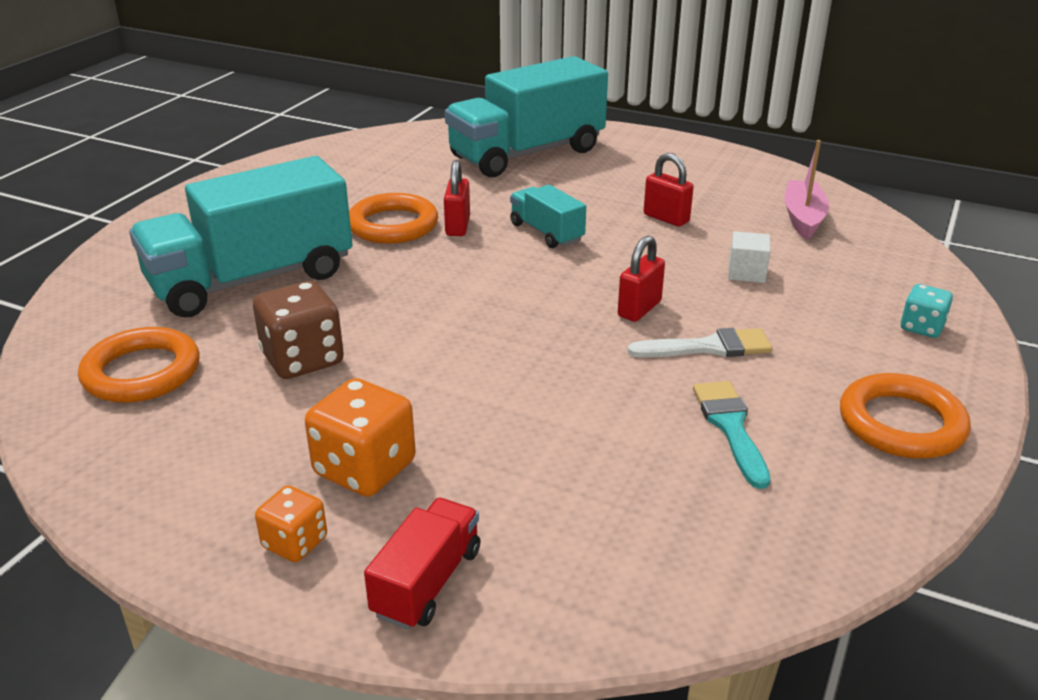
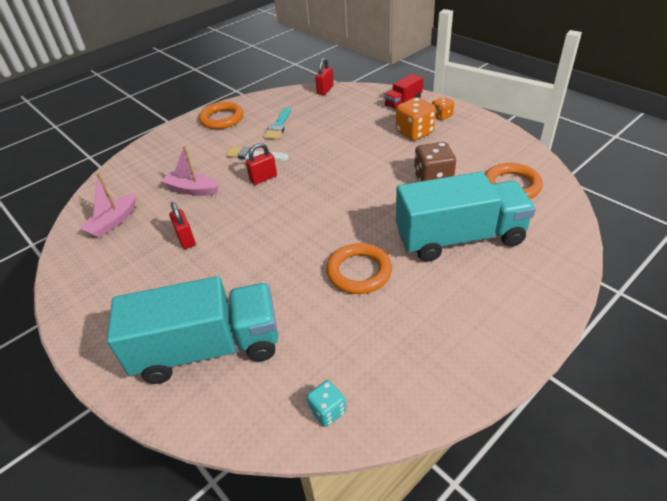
camera: 155 degrees left, 10 degrees up
red padlock [444,160,470,236] -> red padlock moved to [315,58,333,95]
turquoise truck [510,185,586,248] -> none
white cube [728,231,770,283] -> pink boat [160,146,219,196]
turquoise dice [901,284,953,338] -> turquoise dice moved to [307,380,346,427]

